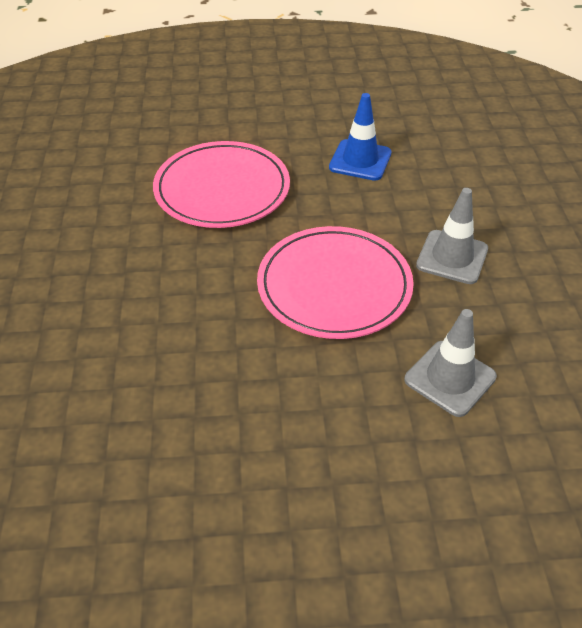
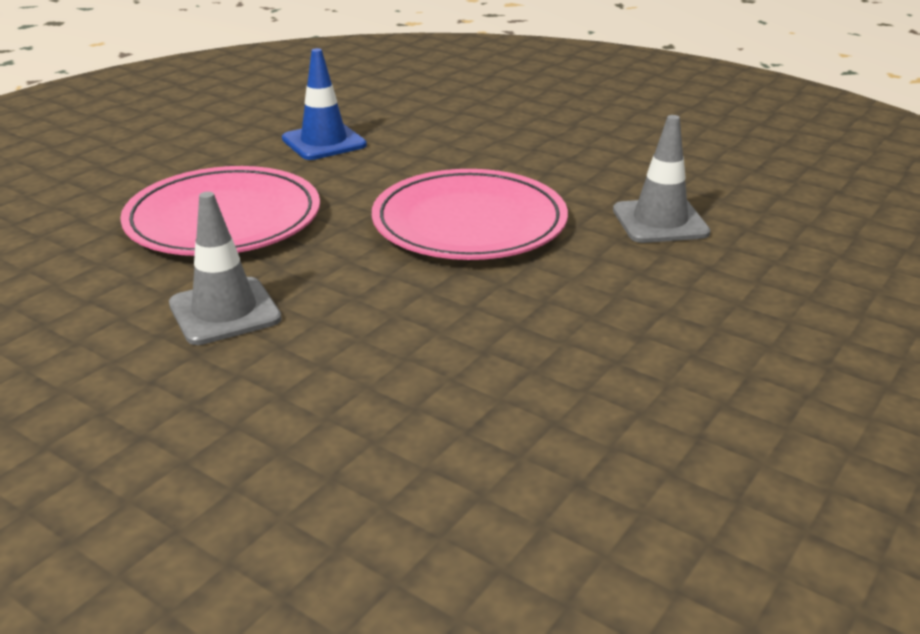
camera: 50 degrees left, 15 degrees down
grey traffic cone [416,188,488,284] -> grey traffic cone moved to [169,192,282,345]

